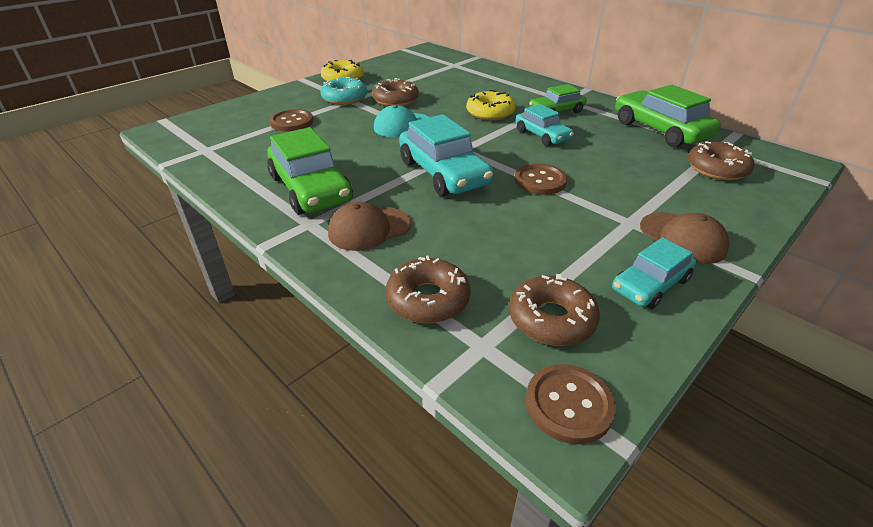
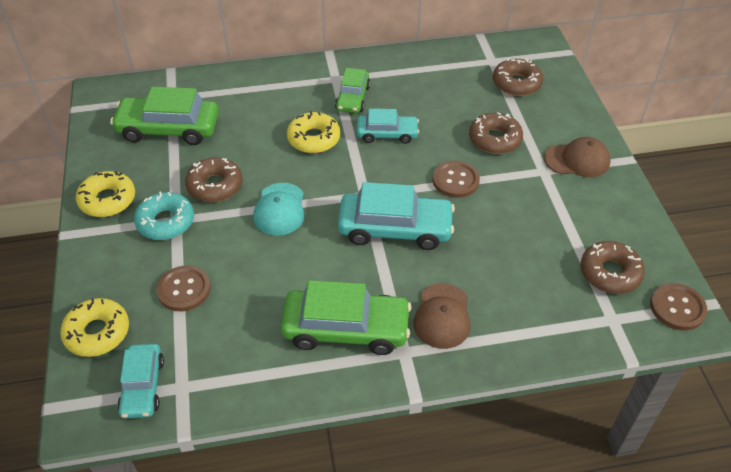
camera: 55 degrees left, 10 degrees up
brown donut [385,255,470,323] -> brown donut moved to [469,112,523,154]
turquoise car [612,237,696,309] -> turquoise car moved to [117,344,164,419]
green car [615,84,721,148] -> green car moved to [110,87,219,145]
none -> yellow donut [60,298,129,357]

